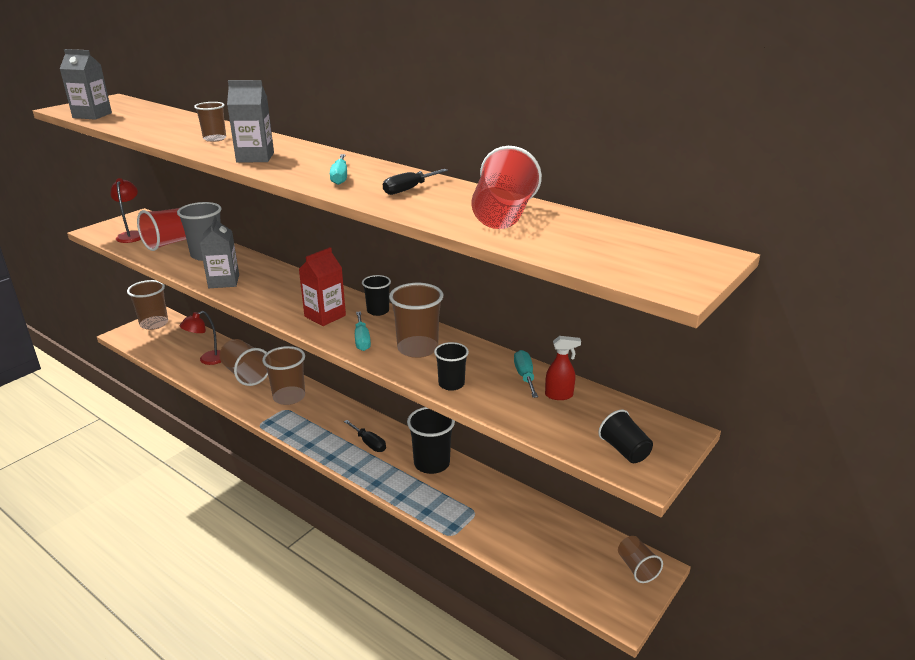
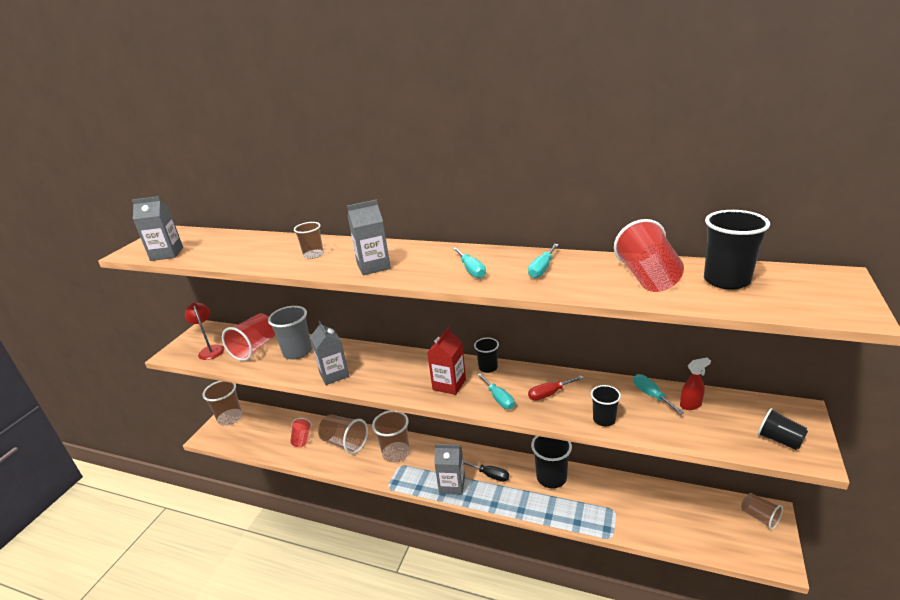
camera: 15 degrees left, 0 degrees up
red lamp [180,311,221,365] -> red cup [290,418,312,447]
black screwdriver [383,169,448,195] -> turquoise screwdriver [528,244,559,279]
brown cup [389,283,443,358] -> red screwdriver [528,376,584,401]
none -> grey carton [434,444,465,495]
none -> black cup [704,210,770,290]

